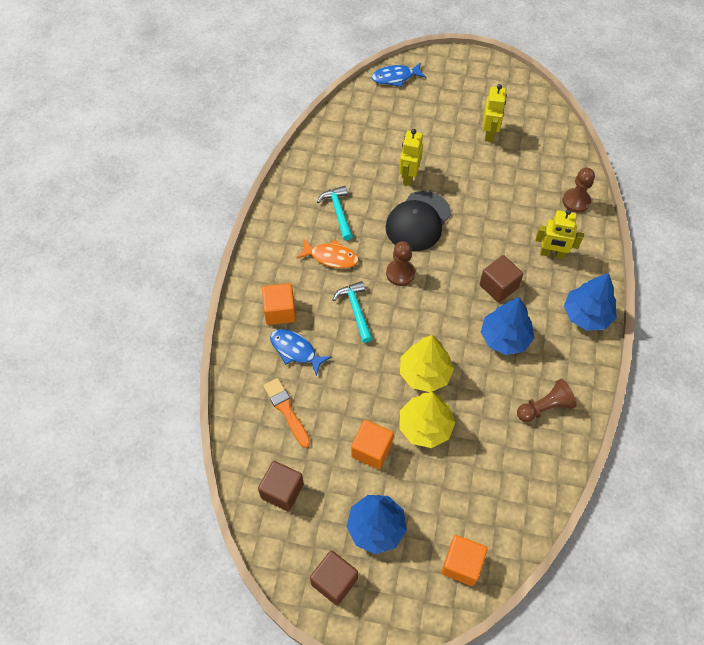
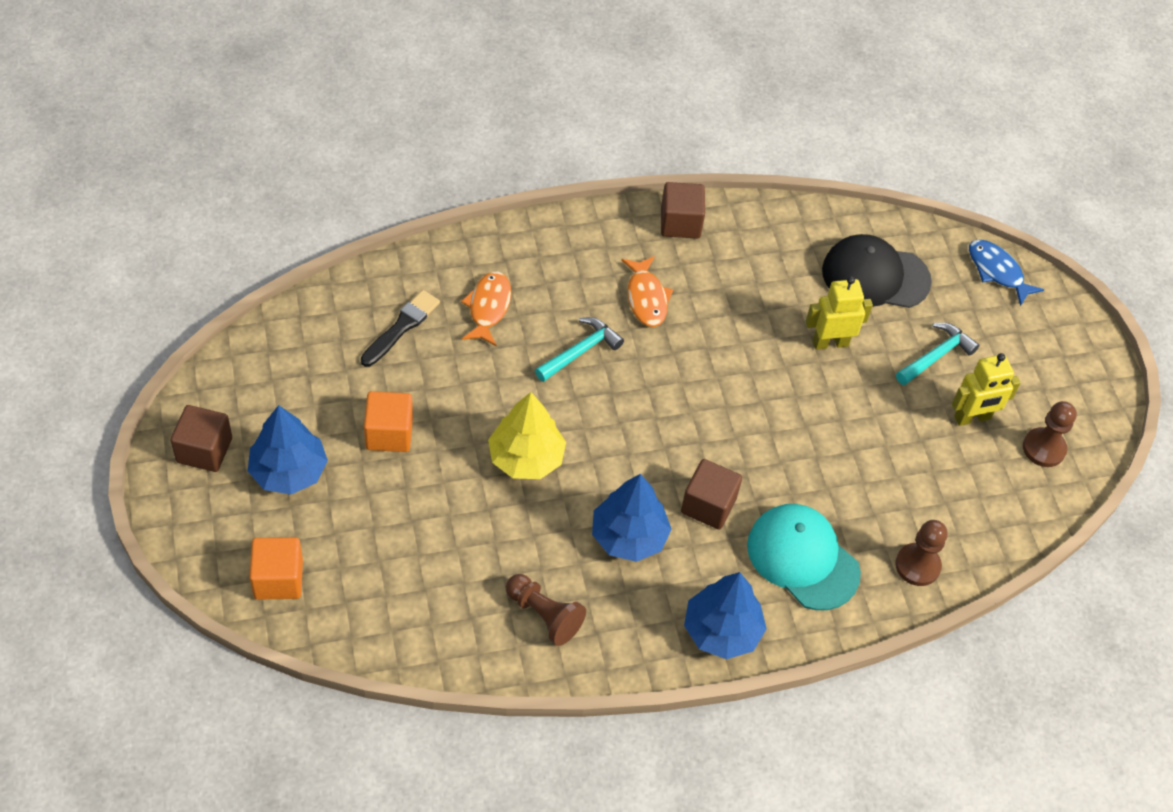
camera: 60 degrees right, 5 degrees down
brown cube [258,461,304,511] -> brown cube moved to [661,182,705,239]
orange cube [262,283,296,325] -> none
orange brush [263,378,310,448] -> black brush [361,290,440,367]
blue fish [270,329,331,376] -> orange fish [461,272,511,346]
turquoise hammer [317,186,353,241] -> turquoise hammer moved to [896,323,980,385]
black cap [386,191,451,252] -> black cap moved to [822,234,932,308]
brown pawn [386,241,415,286] -> brown pawn moved to [1023,401,1077,467]
yellow tree [399,392,456,448] -> none
yellow robot [535,209,583,259] -> turquoise cap [747,504,861,610]

